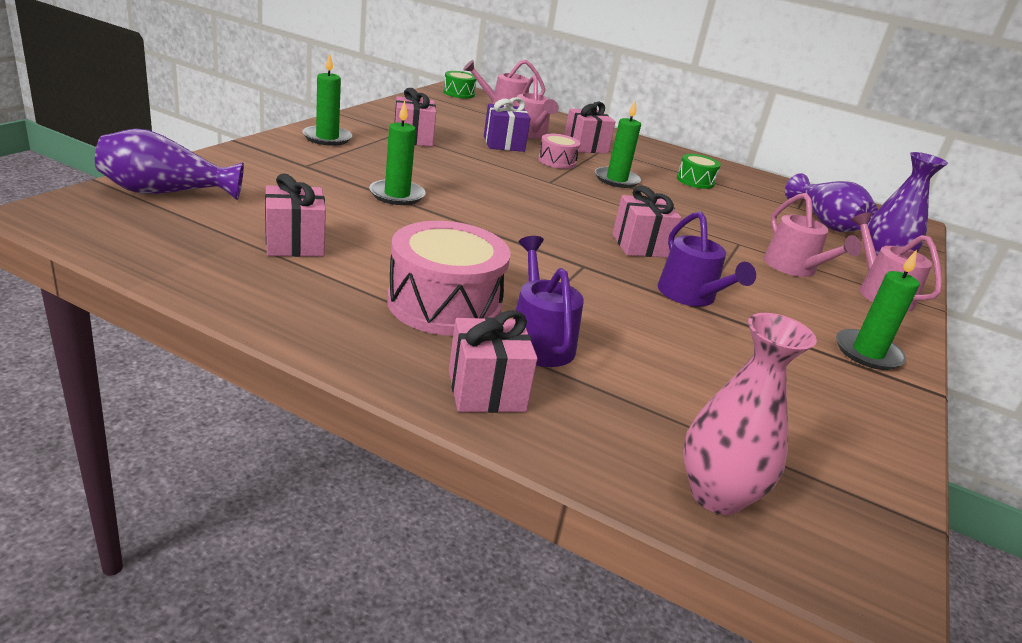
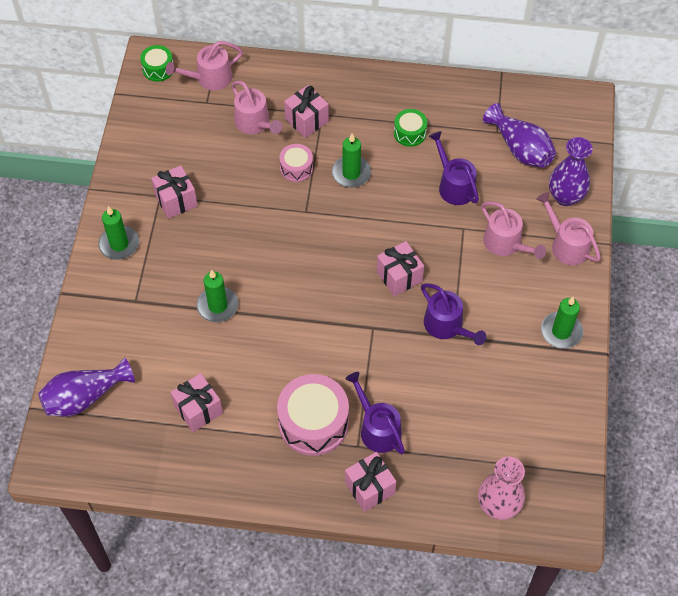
camera: 15 degrees left, 30 degrees up
purple gift [484,97,530,152] -> none
none -> purple watering can [429,131,479,205]

